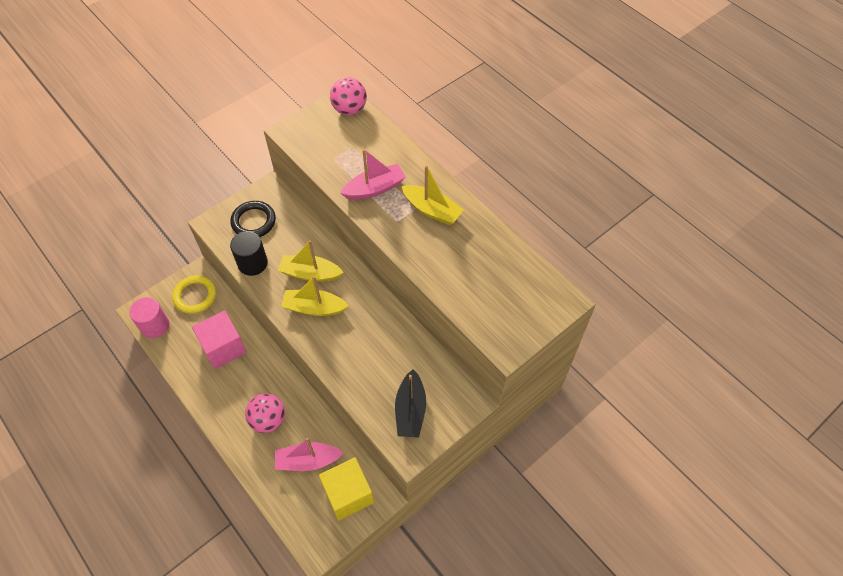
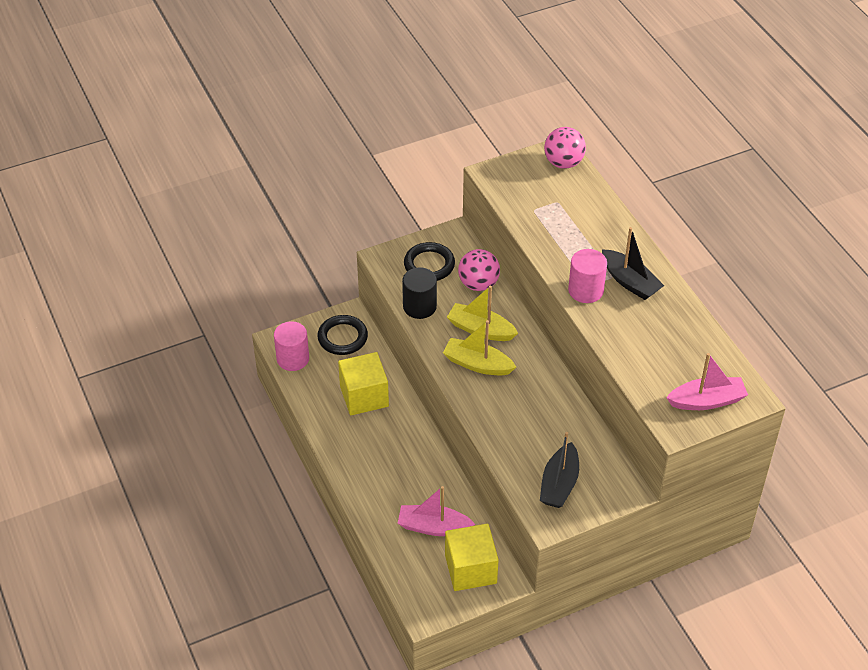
camera: 15 degrees right, 10 degrees down
yellow ring [172,275,216,314] -> black ring [317,315,368,355]
pink cube [192,310,247,369] -> yellow cube [338,352,389,415]
pink ball [245,393,285,433] -> pink ball moved to [458,249,500,291]
pink boat [340,149,406,200] -> pink boat moved to [666,353,748,410]
yellow boat [402,165,464,225] -> black boat [602,227,664,300]
none -> pink cylinder [568,249,607,303]

